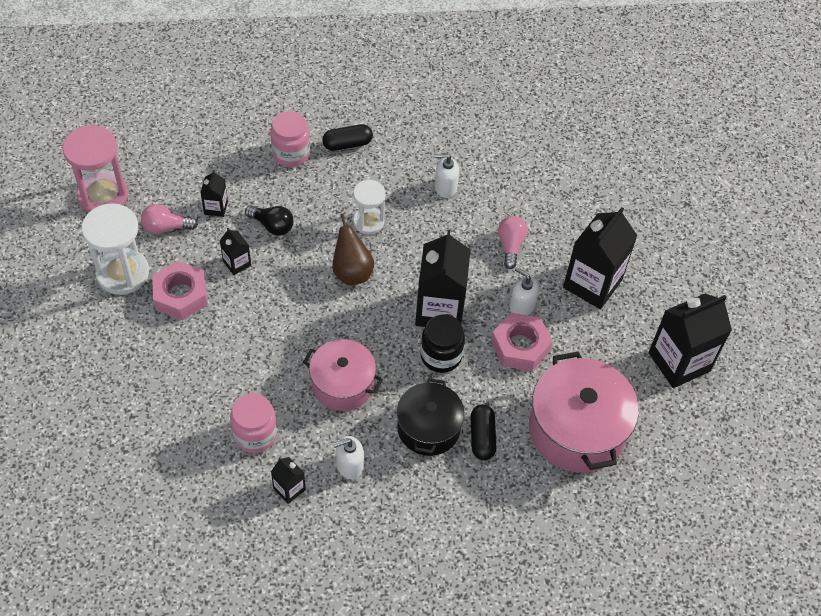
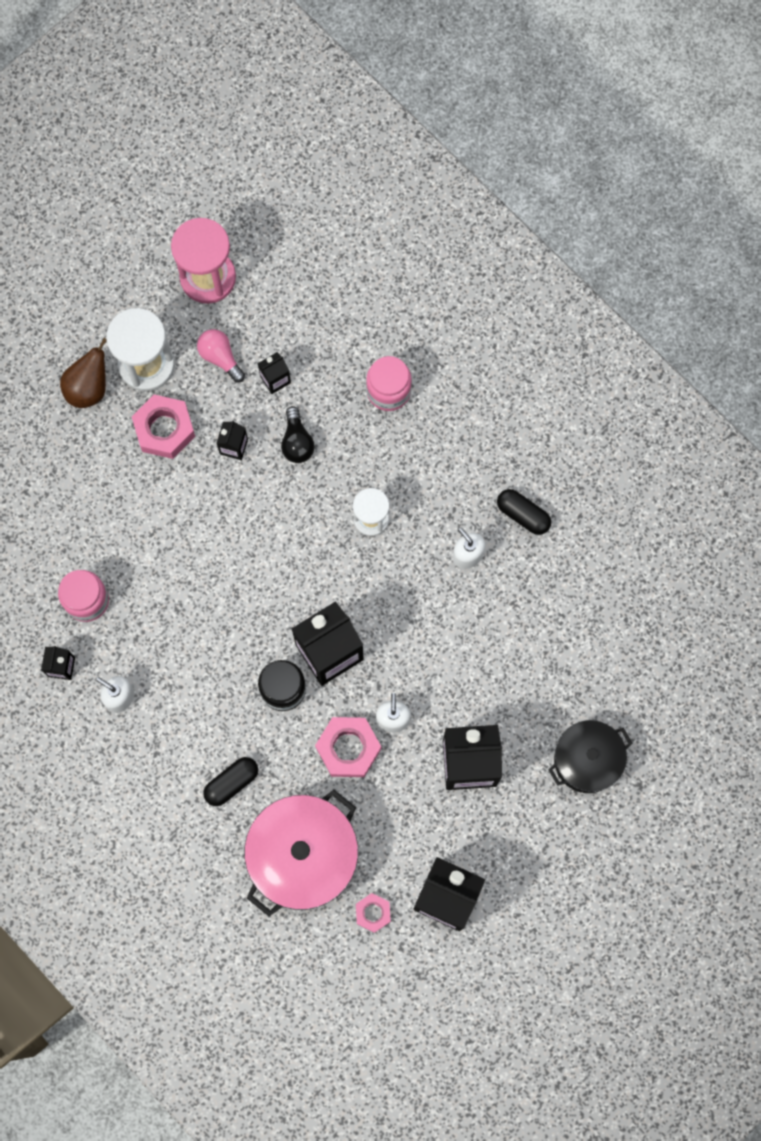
camera: 55 degrees right, 20 degrees up
pink pot [303,339,383,411] -> none
black capsule [322,124,373,151] -> black capsule moved to [497,489,551,535]
brown pear [332,214,374,285] -> brown pear moved to [60,338,107,408]
black pot [397,378,465,456] -> black pot moved to [548,720,633,793]
pink light bulb [498,216,528,269] -> none
none -> pink nut [356,893,391,933]

